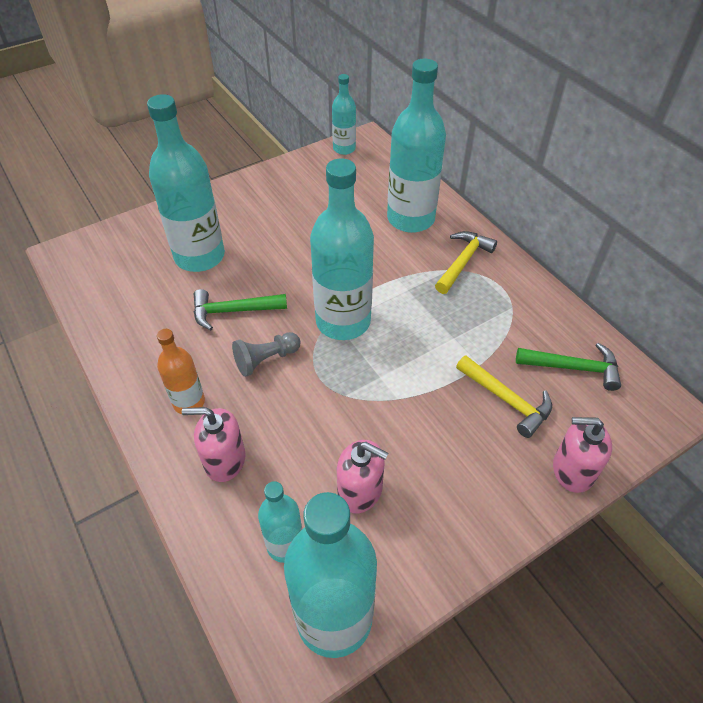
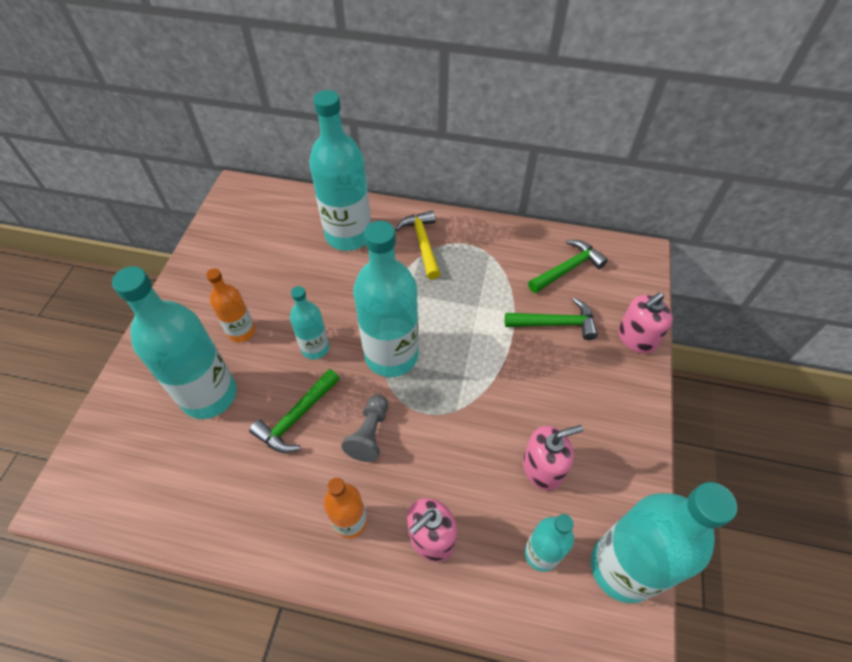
camera: 45 degrees left, 5 degrees up
turquoise bottle [332,74,356,155] -> turquoise bottle moved to [290,286,329,359]
yellow hammer [456,356,552,438] -> green hammer [505,297,598,340]
none -> orange bottle [206,268,255,342]

